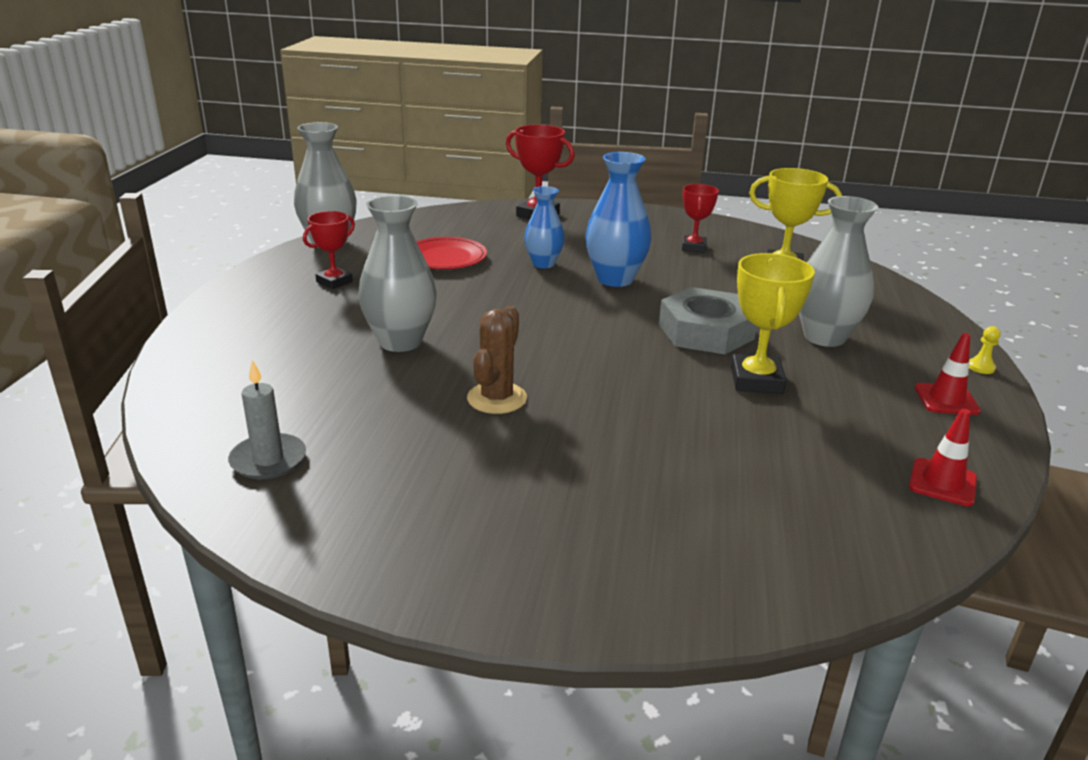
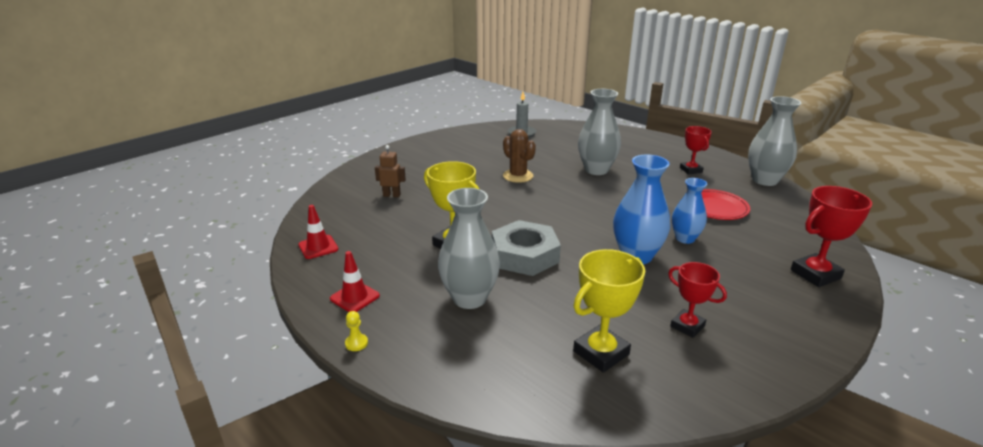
camera: 125 degrees right, 0 degrees up
none -> brown robot [375,145,406,197]

